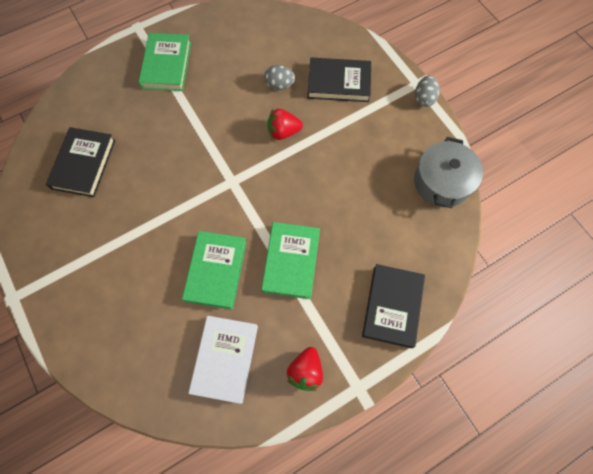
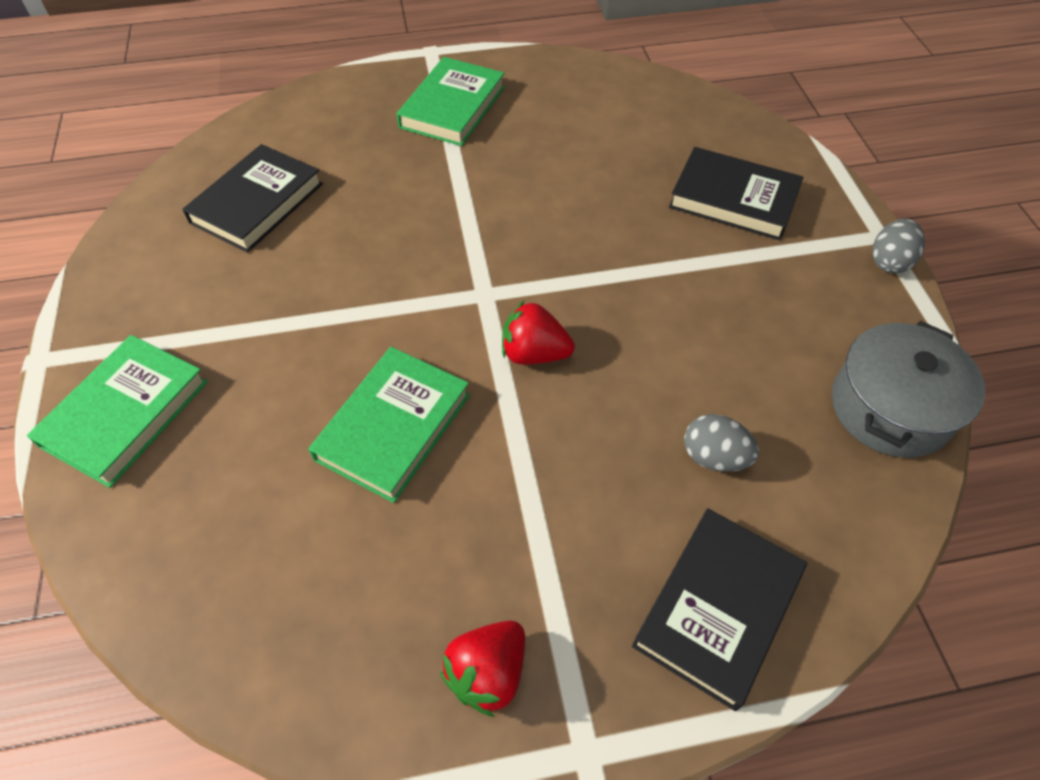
camera: 20 degrees right, 15 degrees down
white book [188,316,258,404] -> none
green book [261,222,320,299] -> green book moved to [27,335,208,488]
grey egg [264,65,295,90] -> grey egg moved to [684,414,759,472]
red strawberry [267,108,303,140] -> red strawberry moved to [502,301,575,365]

